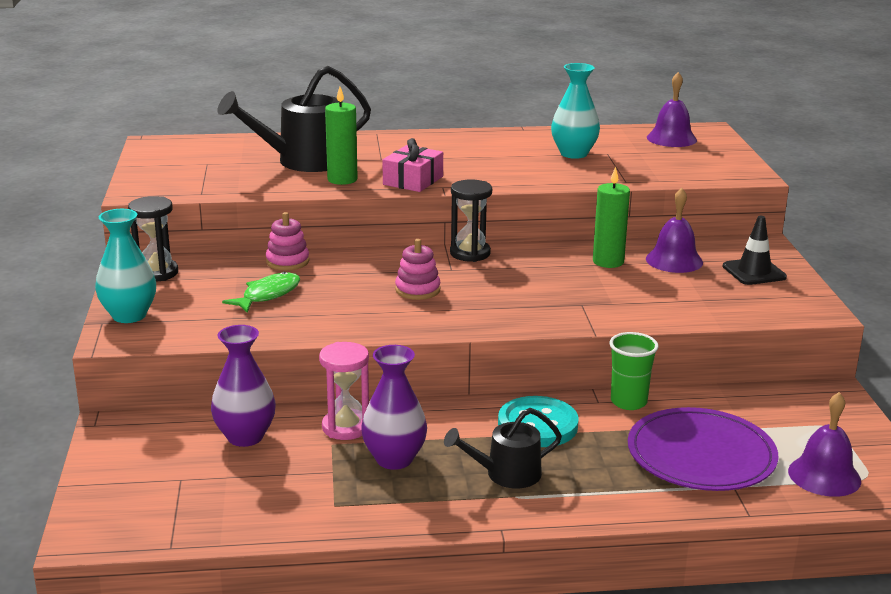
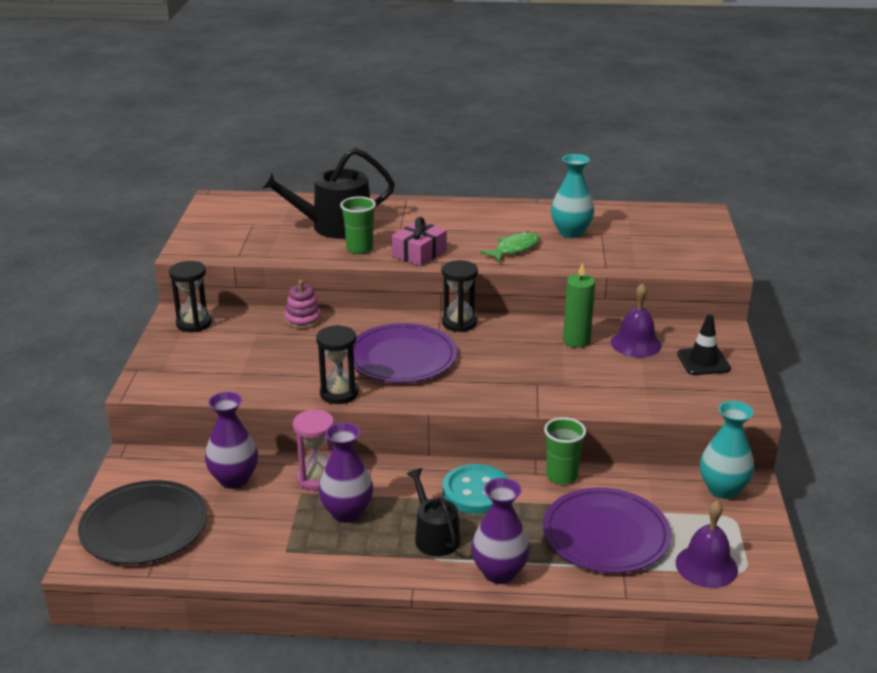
camera: 10 degrees right, 5 degrees up
turquoise vase [95,209,156,323] -> turquoise vase moved to [700,401,754,499]
green fish [222,272,300,313] -> green fish moved to [480,231,540,262]
green candle [325,87,358,185] -> green cup [340,196,376,254]
pink stacking toy [395,239,441,300] -> purple plate [347,323,457,383]
black watering can [444,408,562,488] -> black watering can turned 75 degrees clockwise [407,468,460,556]
purple bell [647,72,697,147] -> none
none -> black plate [78,480,207,564]
none -> black hourglass [316,325,359,404]
none -> purple vase [471,478,530,584]

